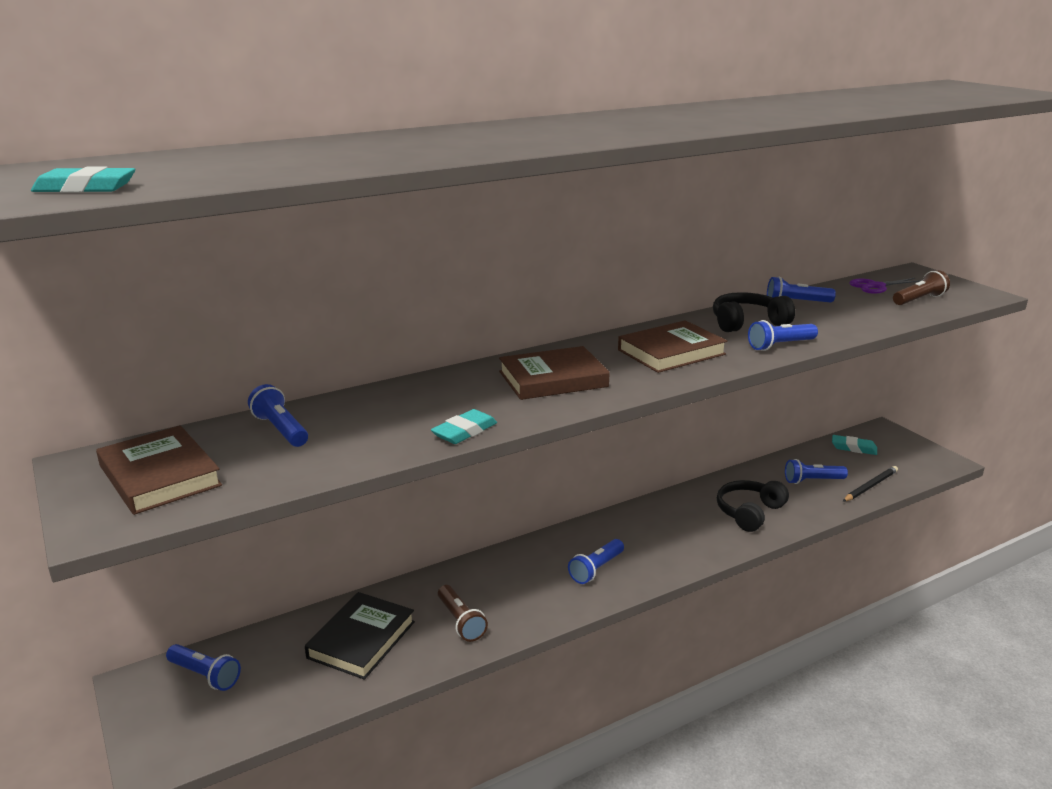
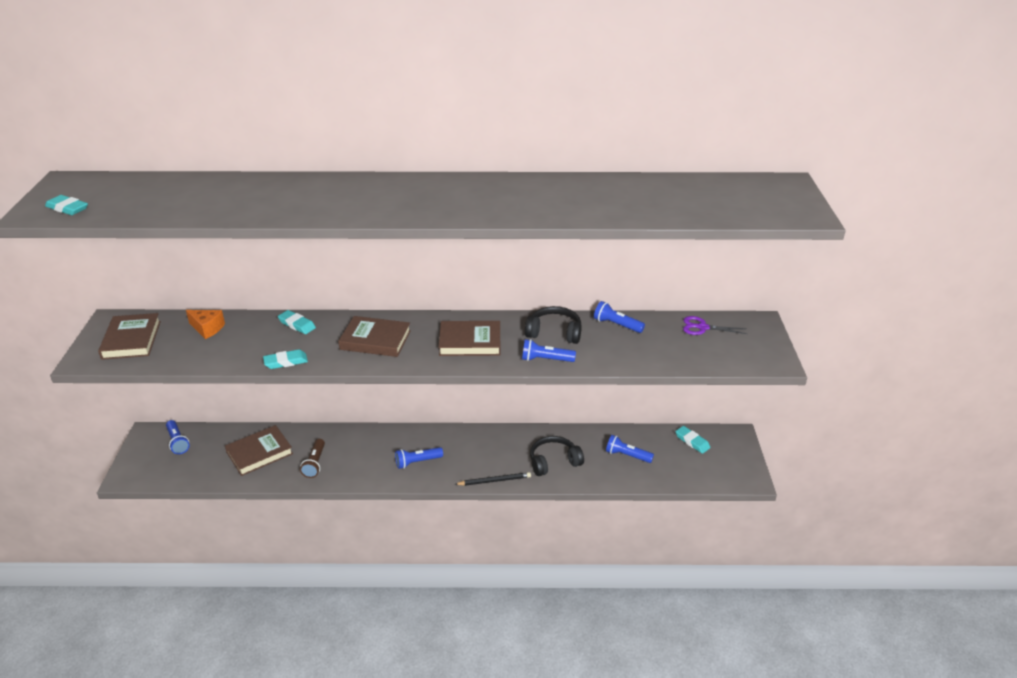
camera: 30 degrees right, 10 degrees up
blue flashlight [248,384,308,447] -> orange cheese [186,310,225,339]
black book [305,592,415,680] -> brown book [225,425,293,476]
black pencil [843,466,898,502] -> black pencil moved to [455,472,531,486]
brown flashlight [893,270,950,305] -> none
none -> turquoise eraser [278,310,316,334]

